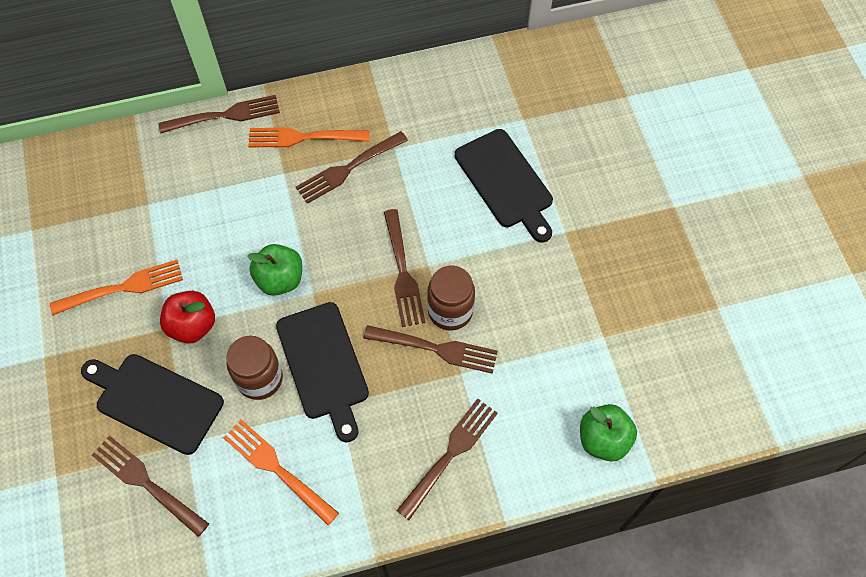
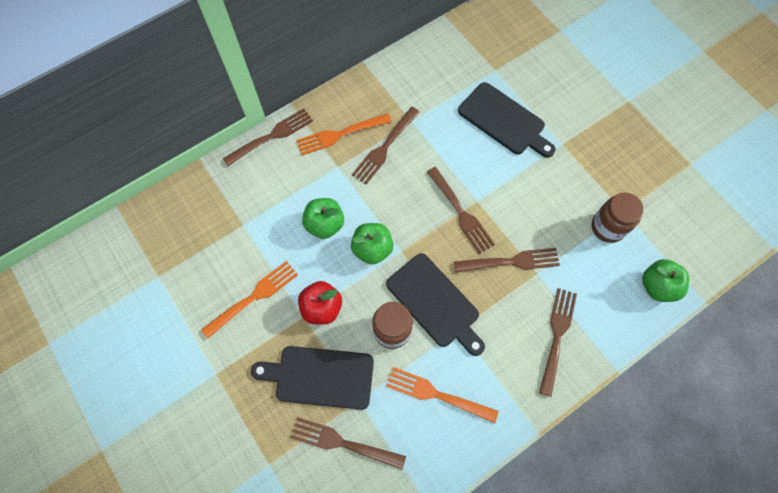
camera: 20 degrees left, 5 degrees up
brown jar [427,266,475,331] -> brown jar moved to [592,193,644,243]
none -> green apple [302,198,344,239]

